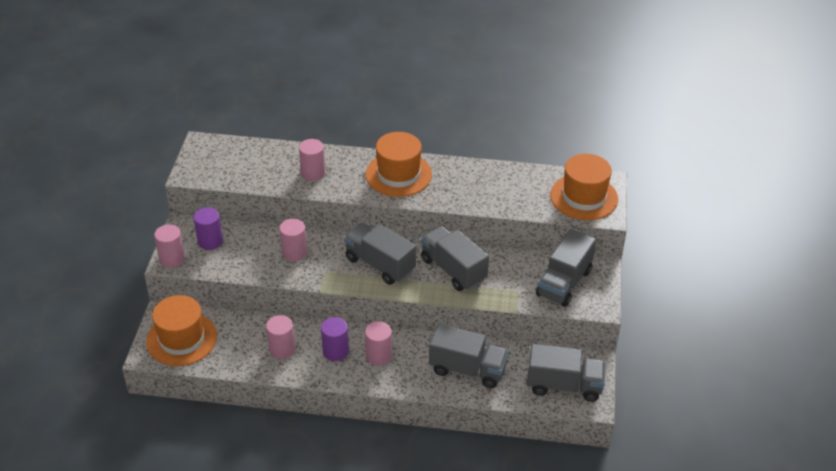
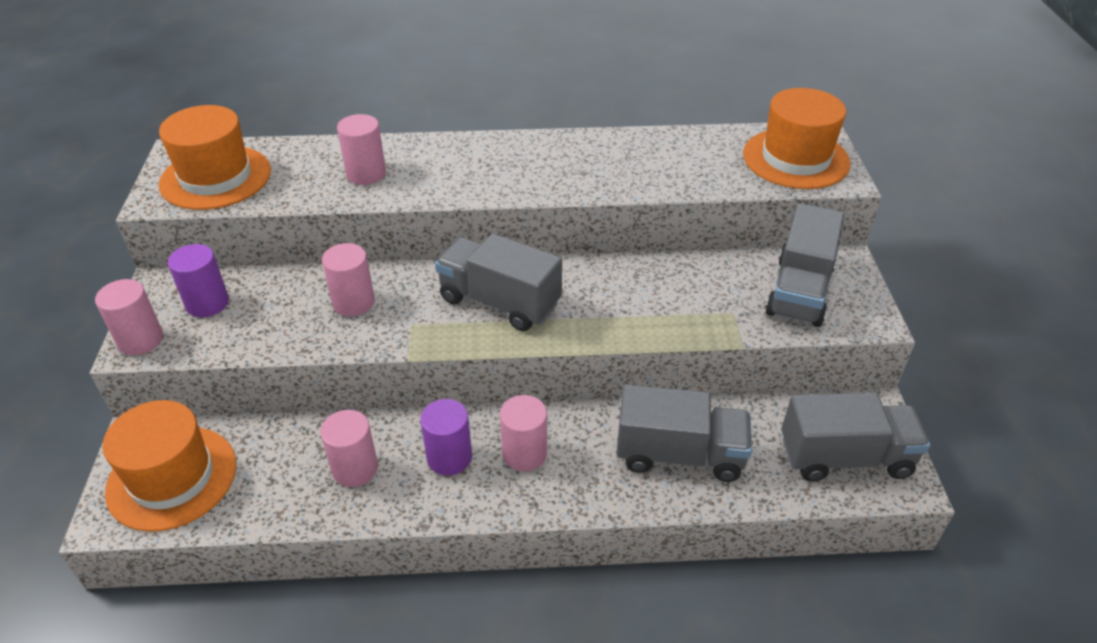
camera: 10 degrees left, 0 degrees up
orange hat [366,132,432,197] -> orange hat moved to [159,105,271,210]
grey truck [421,226,489,291] -> none

